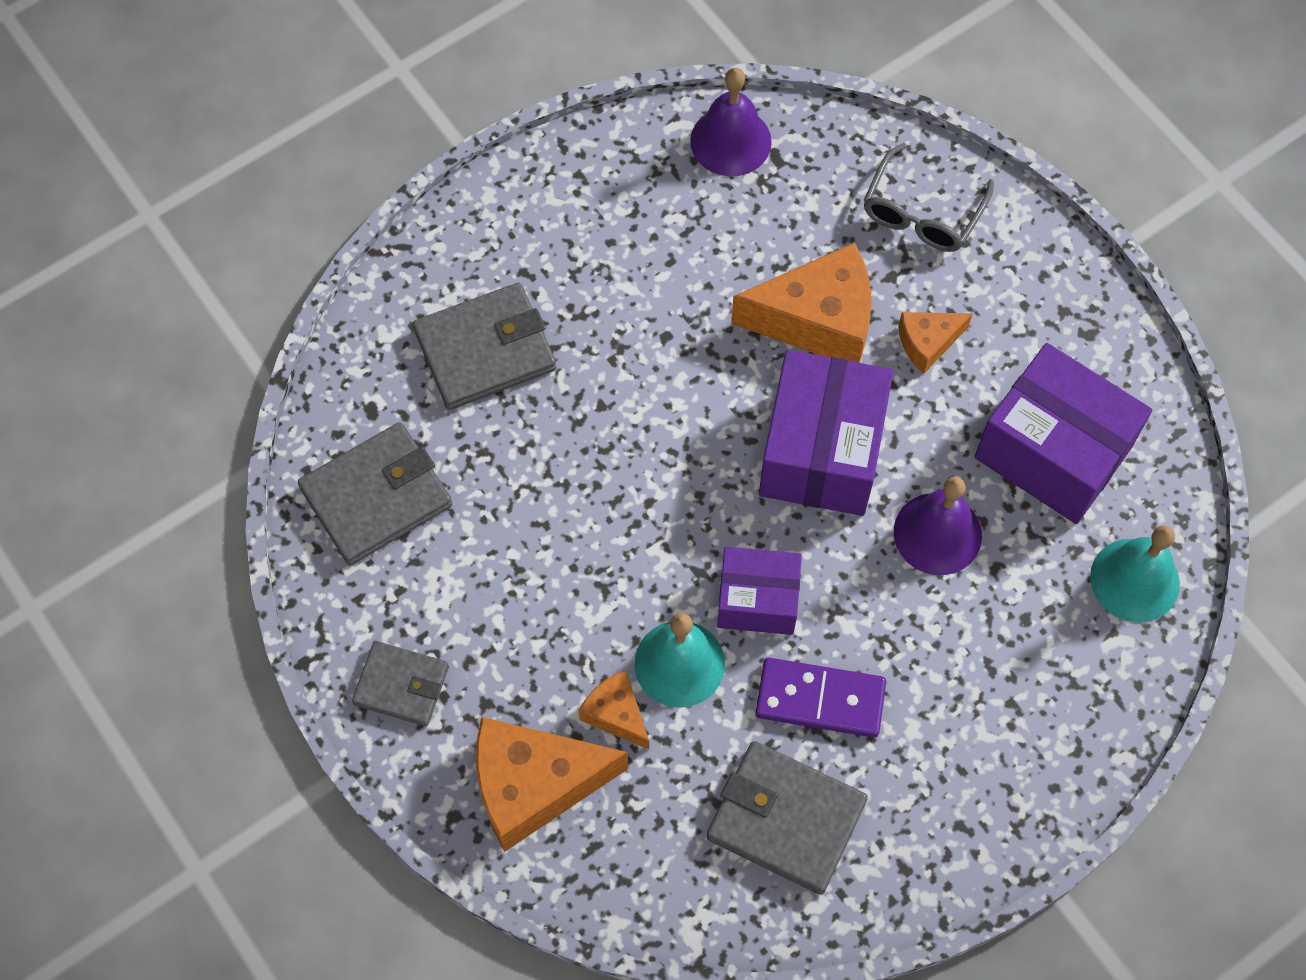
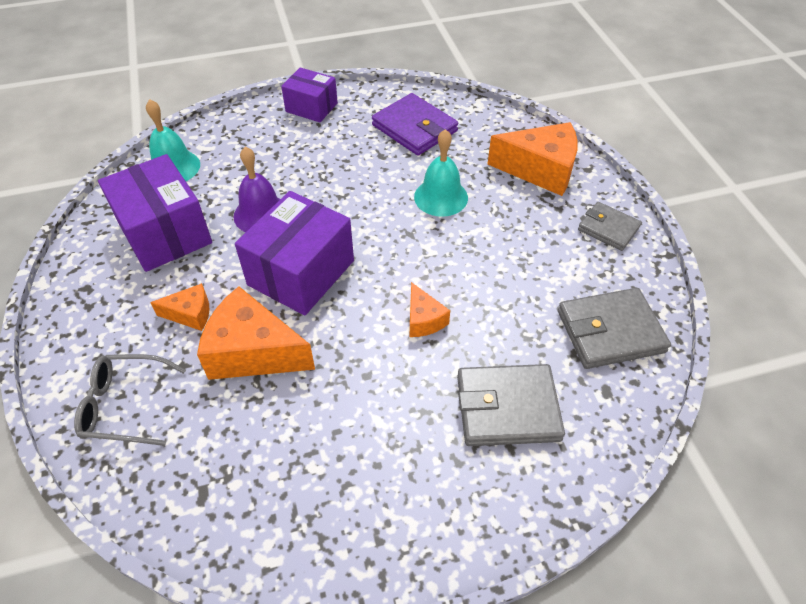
camera: 160 degrees left, 15 degrees down
orange cheese [579,670,649,749] -> orange cheese moved to [410,282,450,337]
purple bell [690,68,772,176] -> none
grey wallet [707,741,868,895] -> purple wallet [372,93,458,156]
purple box [717,547,802,635] -> purple box moved to [281,67,338,122]
purple domino [755,658,886,738] -> none
grey glasses [864,143,994,252] -> grey glasses turned 135 degrees counterclockwise [74,354,186,446]

